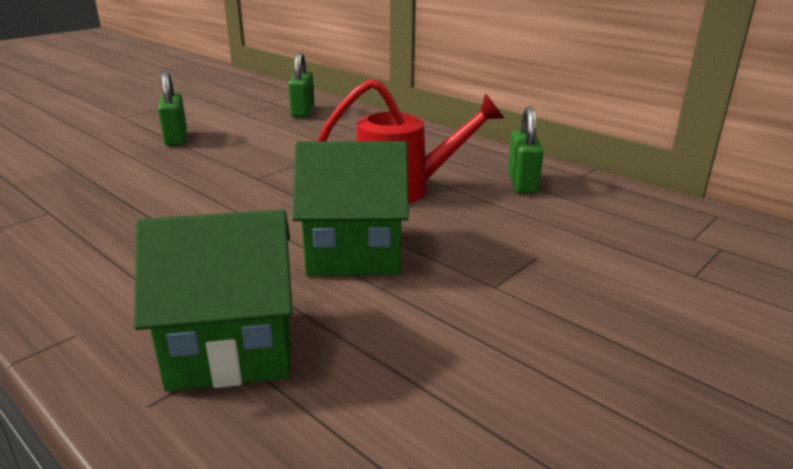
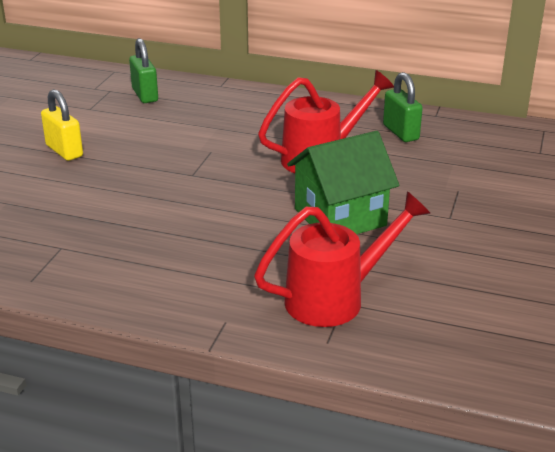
camera: 25 degrees left, 5 degrees up
green house [134,209,293,391] -> red watering can [254,191,431,327]
green padlock [158,72,187,146] -> yellow padlock [41,89,83,161]

